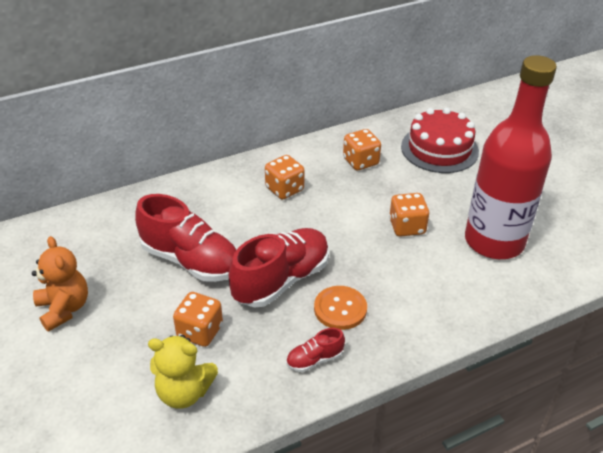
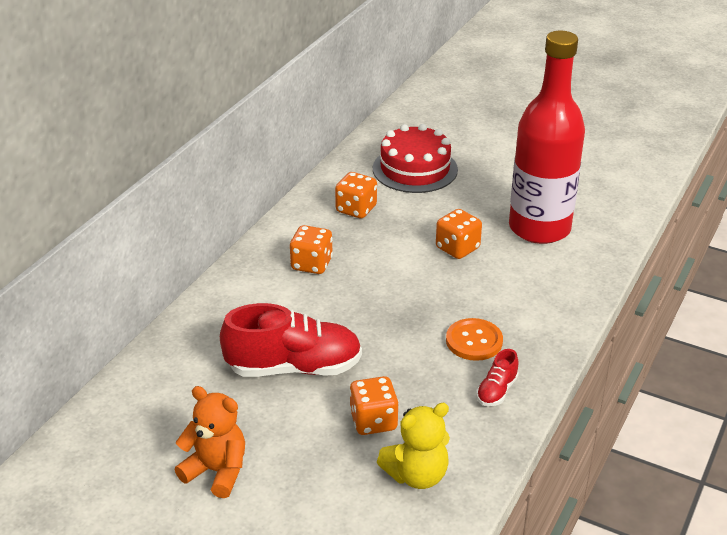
camera: 35 degrees left, 5 degrees down
red shoe [229,228,329,307] -> none

